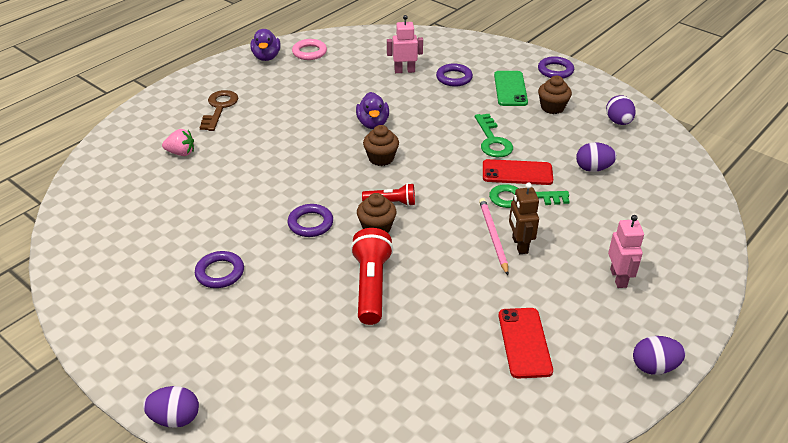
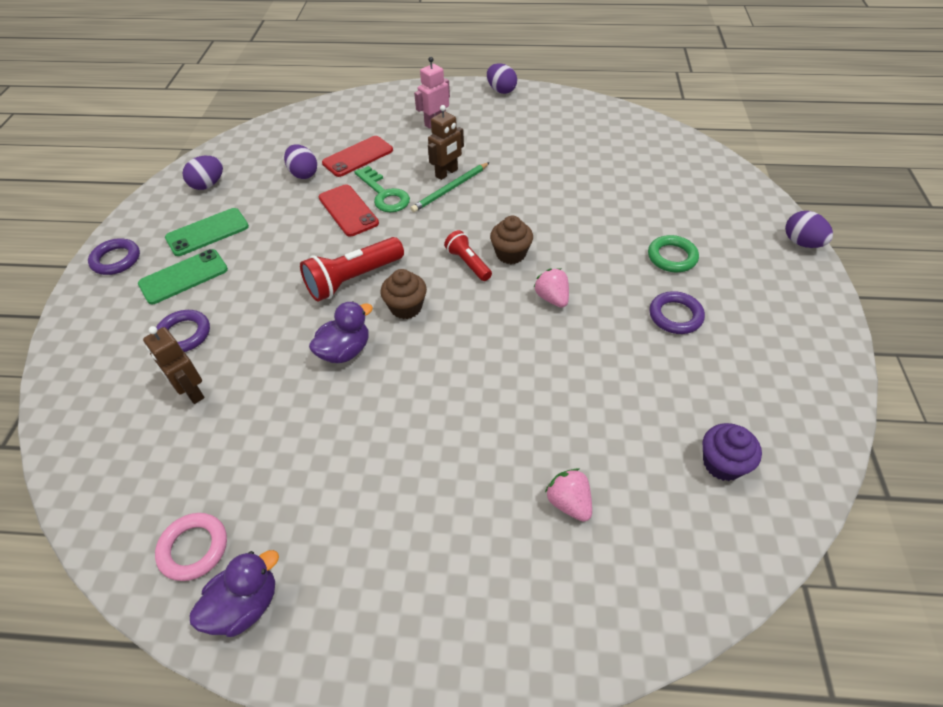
camera: 125 degrees left, 10 degrees up
brown key [199,90,238,131] -> none
purple ring [288,204,333,237] -> pink strawberry [534,268,569,308]
red flashlight [351,228,393,325] -> red flashlight moved to [300,237,404,301]
pink robot [387,15,423,73] -> brown robot [143,326,204,404]
green key [475,114,513,157] -> none
pink pencil [479,198,508,275] -> green pencil [411,162,490,212]
red phone [499,308,553,379] -> red phone moved to [322,136,393,177]
brown cupcake [538,76,572,114] -> green phone [165,208,249,256]
none -> green ring [648,235,699,272]
none -> purple cupcake [703,423,762,481]

